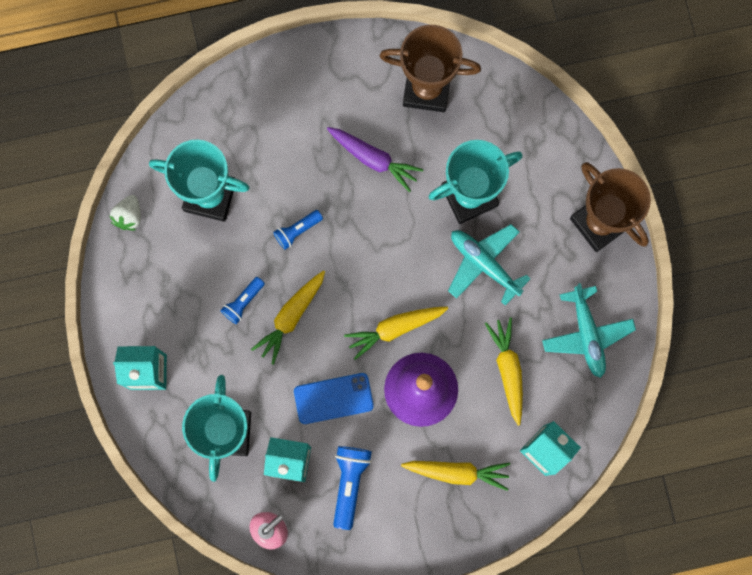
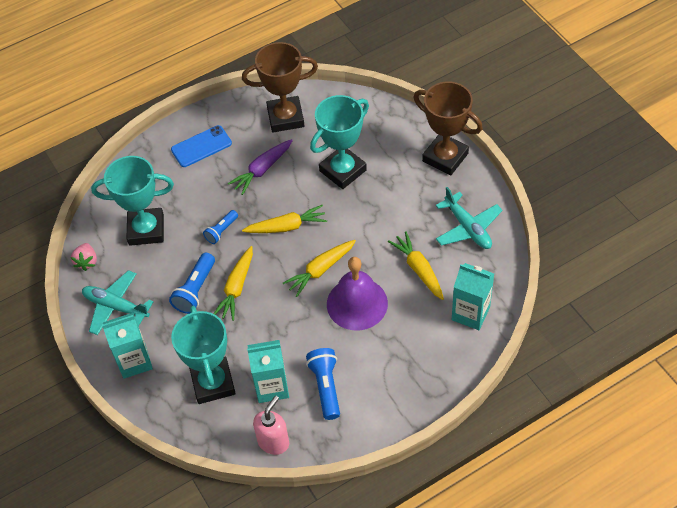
camera: 15 degrees left, 25 degrees down
white strawberry [109,195,141,230] -> pink strawberry [71,243,97,271]
blue flashlight [220,277,265,324] -> blue flashlight [169,253,215,314], size x1.57
blue phone [294,373,374,424] -> blue phone moved to [171,125,232,167]
purple carrot [327,127,423,192] -> purple carrot turned 120 degrees clockwise [228,139,293,195]
yellow carrot [401,461,510,491] -> yellow carrot moved to [242,205,327,233]
turquoise plane [448,224,531,306] -> turquoise plane moved to [82,270,153,335]

